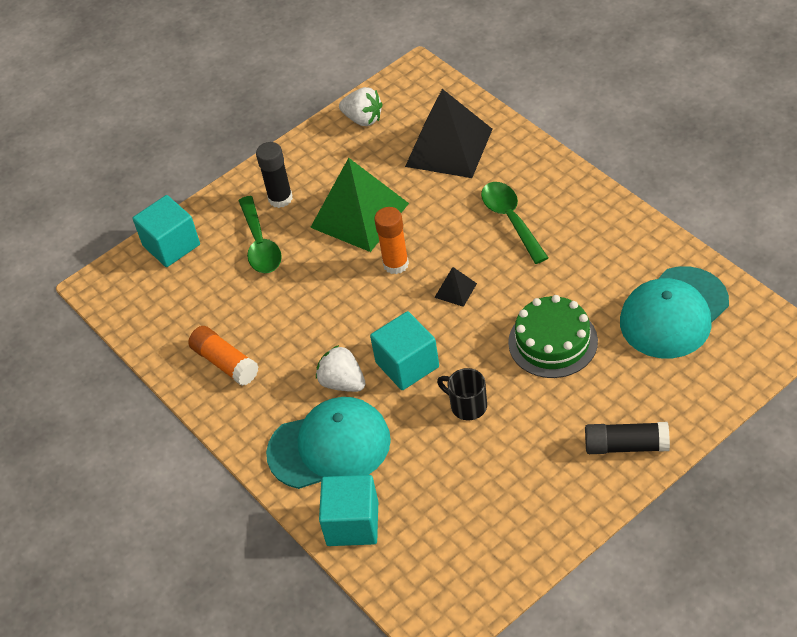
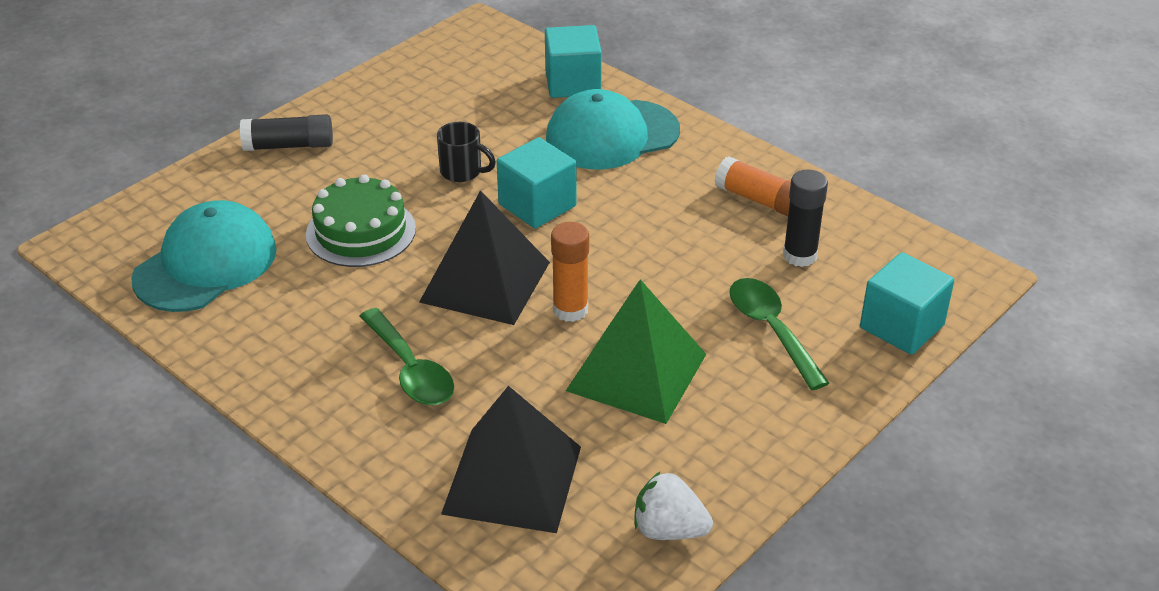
camera: 165 degrees right, 10 degrees down
black glue stick [256,142,293,208] -> black glue stick moved to [783,169,828,267]
white strawberry [316,345,366,392] -> none
black pyramid [434,267,477,307] -> black pyramid [419,190,550,325], size x2.35

